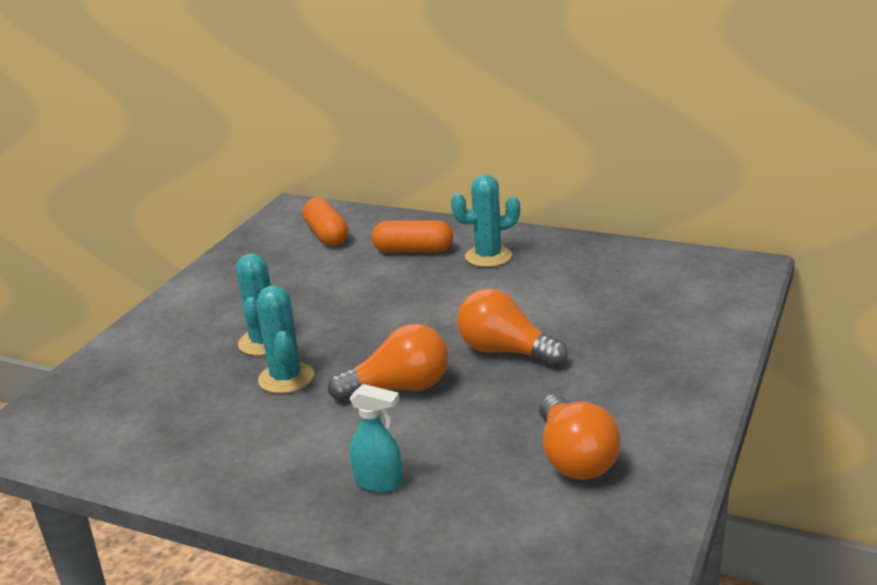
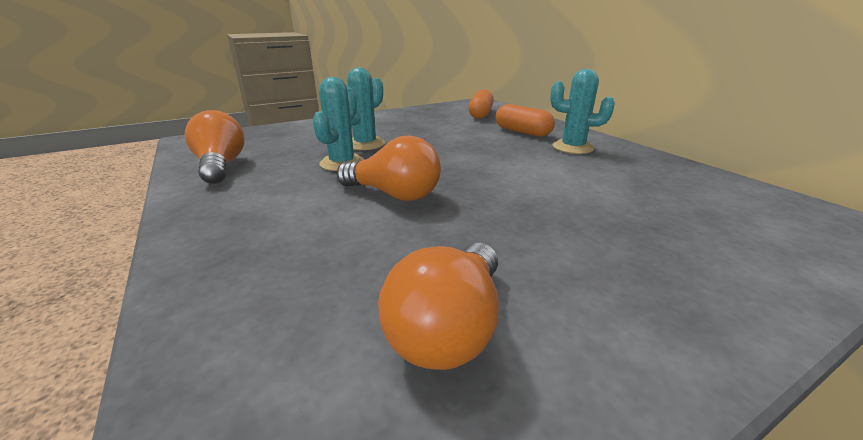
camera: 35 degrees right, 0 degrees up
turquoise spray bottle [349,384,403,493] -> none
orange light bulb [457,288,568,367] -> orange light bulb moved to [185,110,245,184]

